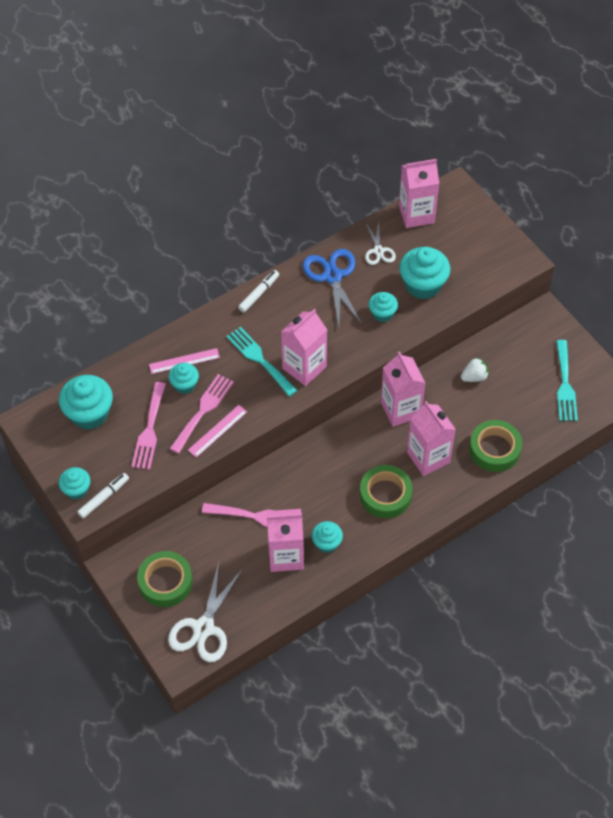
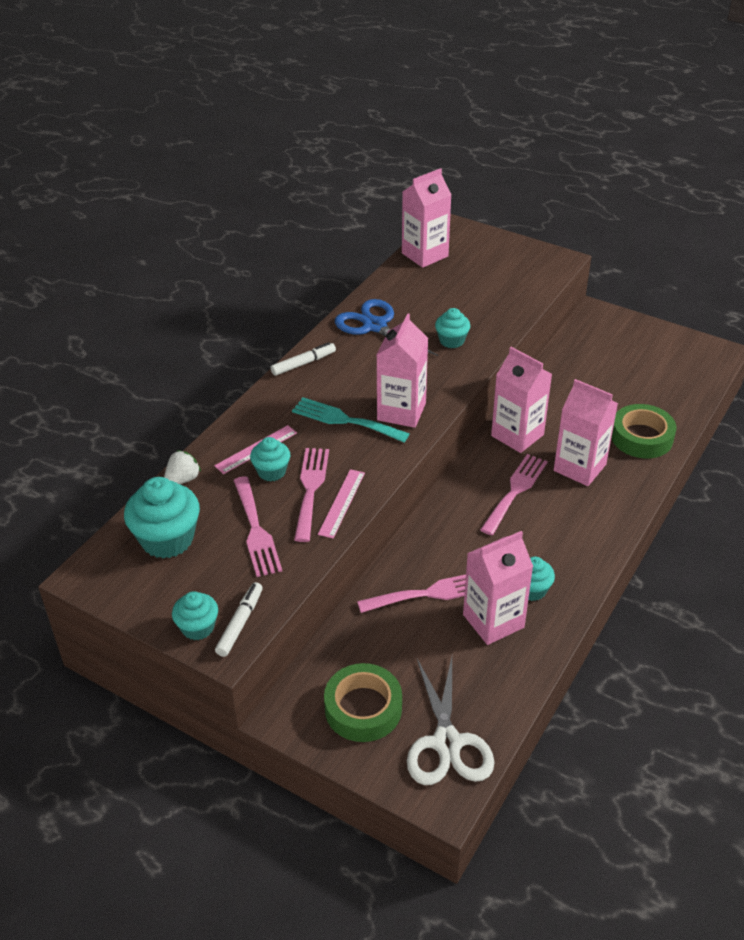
camera: 25 degrees left, 15 degrees down
white marker [238,270,279,313] -> white marker turned 45 degrees clockwise [271,342,336,376]
green tape [360,465,413,518] -> none
white scissors [365,221,396,265] -> none
turquoise cupcake [399,247,450,299] -> none
white strawberry [461,357,489,382] -> white strawberry moved to [164,450,201,484]
turquoise fork [556,340,578,421] -> none
none -> pink fork [480,454,548,535]

